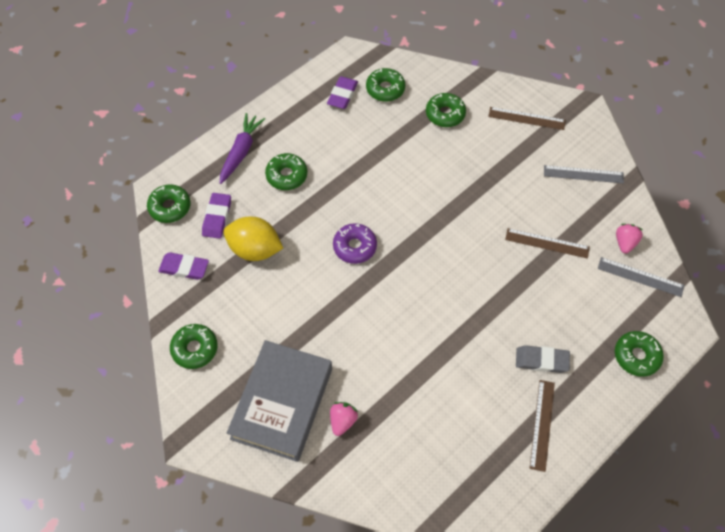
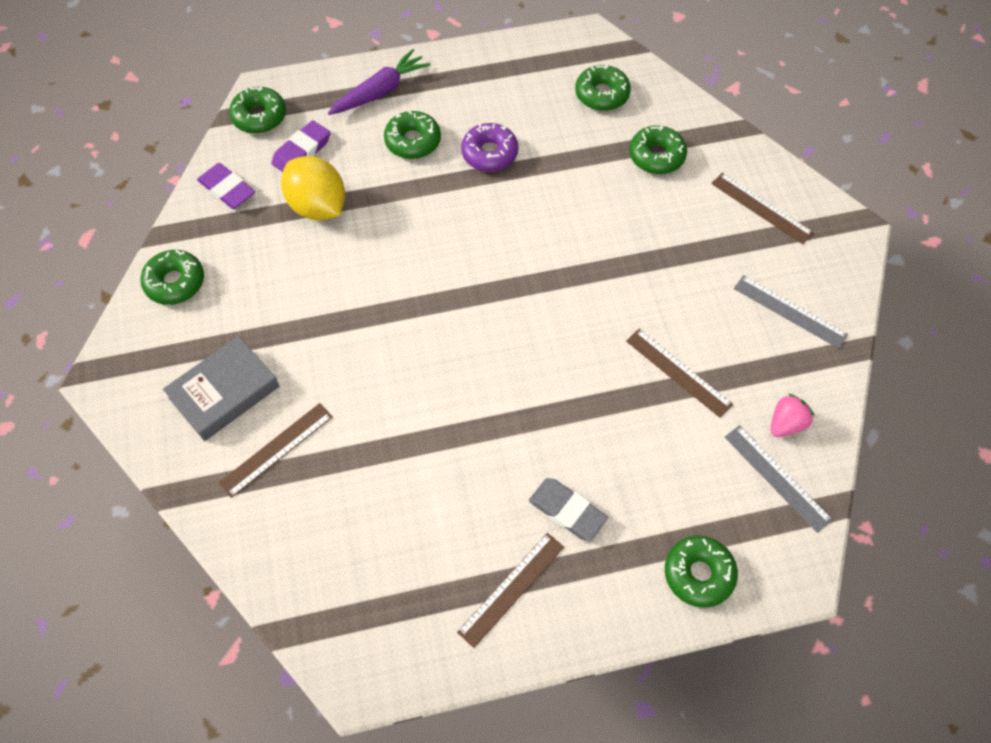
camera: 30 degrees right, 0 degrees up
grey book [227,340,332,462] -> grey book [163,336,279,441], size x0.66
purple eraser [327,76,358,109] -> none
pink strawberry [330,402,358,436] -> brown ruler [218,403,333,498]
purple donut [333,223,377,264] -> purple donut moved to [461,123,519,172]

